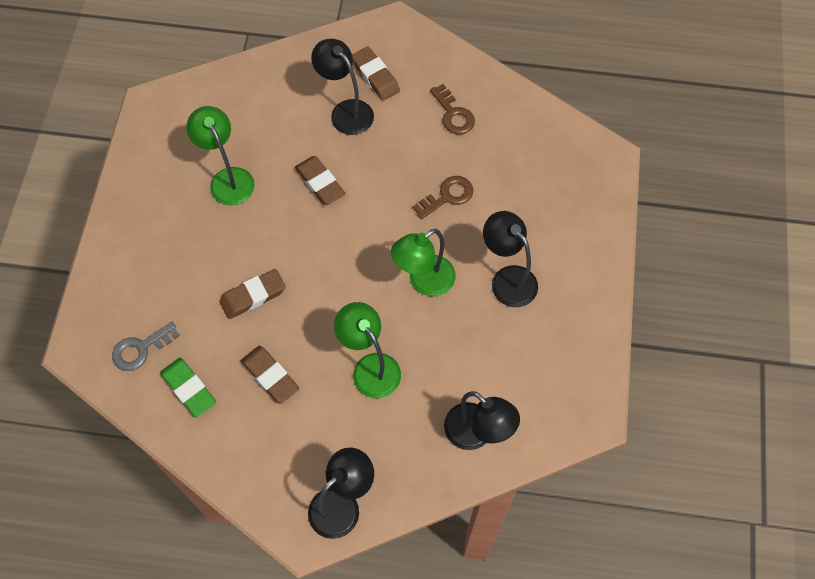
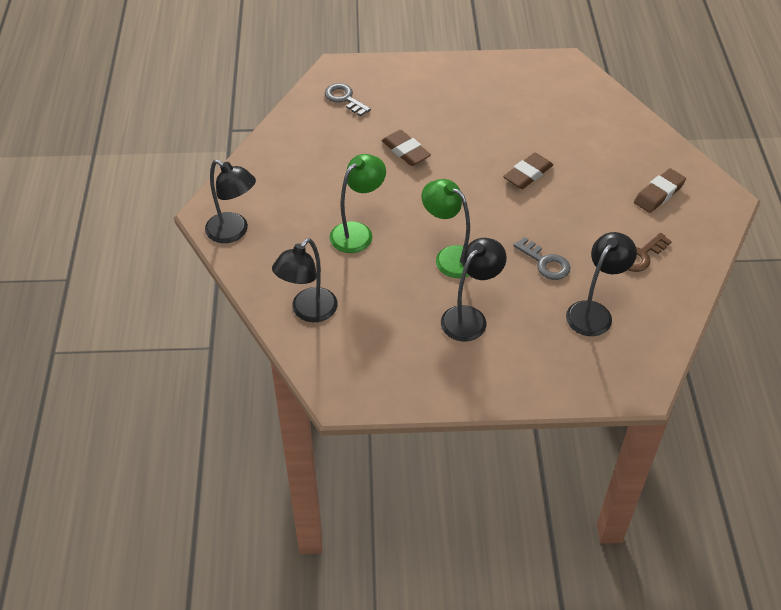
camera: 80 degrees right, 15 degrees down
green eraser [160,358,216,417] -> none
green lamp [186,106,254,205] -> none
brown eraser [241,346,299,404] -> none
black lamp [311,39,374,135] -> black lamp moved to [566,232,637,336]
brown key [413,176,474,219] -> grey key [514,237,570,280]

